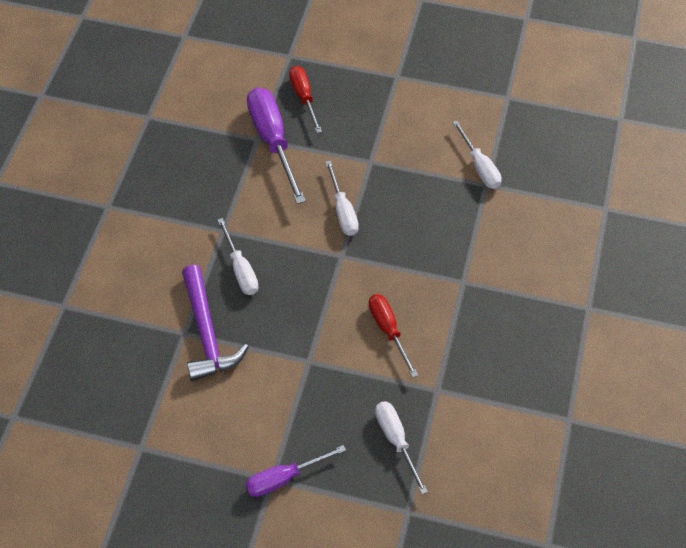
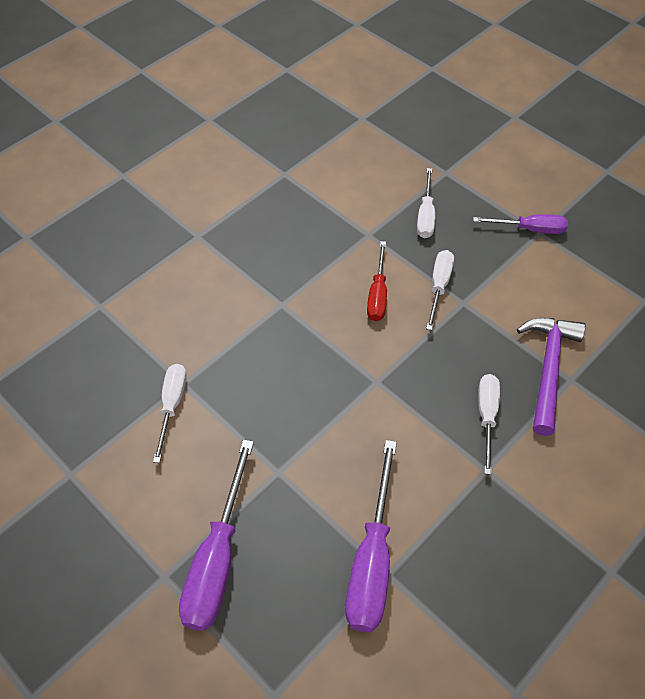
camera: 150 degrees left, 0 degrees up
red screwdriver [289,66,322,133] -> none
white screwdriver [325,161,359,236] -> white screwdriver moved to [426,250,454,330]
none -> purple screwdriver [179,439,254,631]

